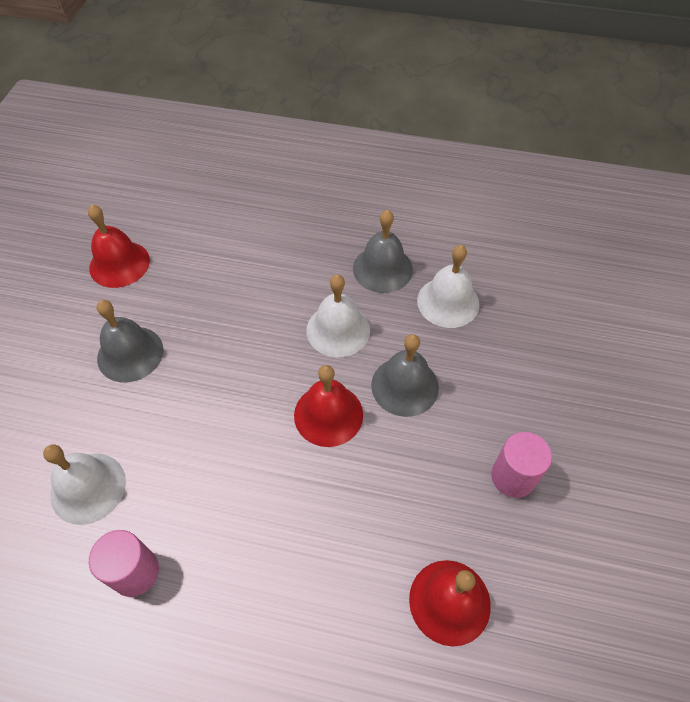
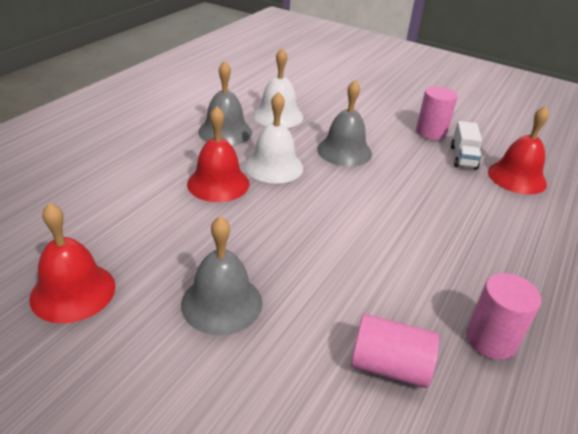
camera: 75 degrees left, 20 degrees down
white bell [43,444,126,525] -> pink cylinder [351,314,439,388]
red bell [294,365,363,447] -> red bell moved to [187,106,249,202]
none -> white truck [451,121,482,170]

